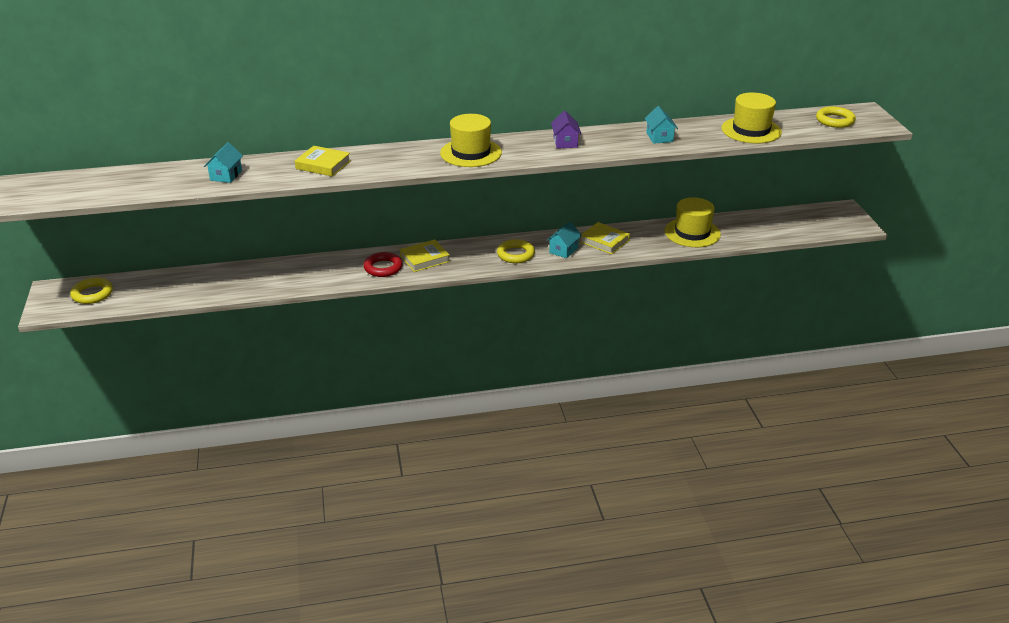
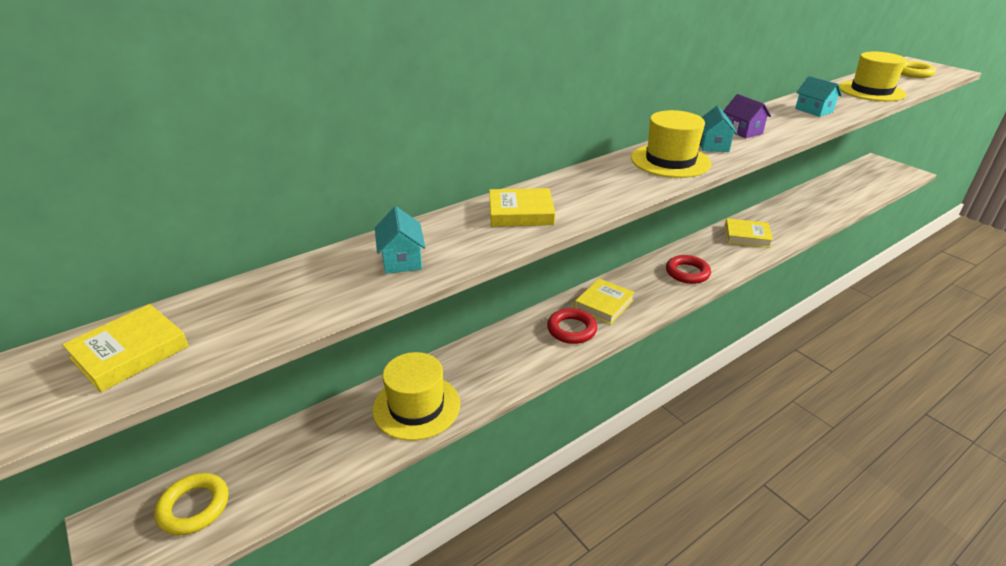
camera: 25 degrees left, 0 degrees up
yellow ring [497,239,535,263] -> red ring [666,255,711,284]
turquoise house [547,222,582,258] -> turquoise house moved to [700,106,738,152]
yellow hat [664,197,721,247] -> yellow hat moved to [372,352,460,441]
none -> yellow book [62,304,189,392]

